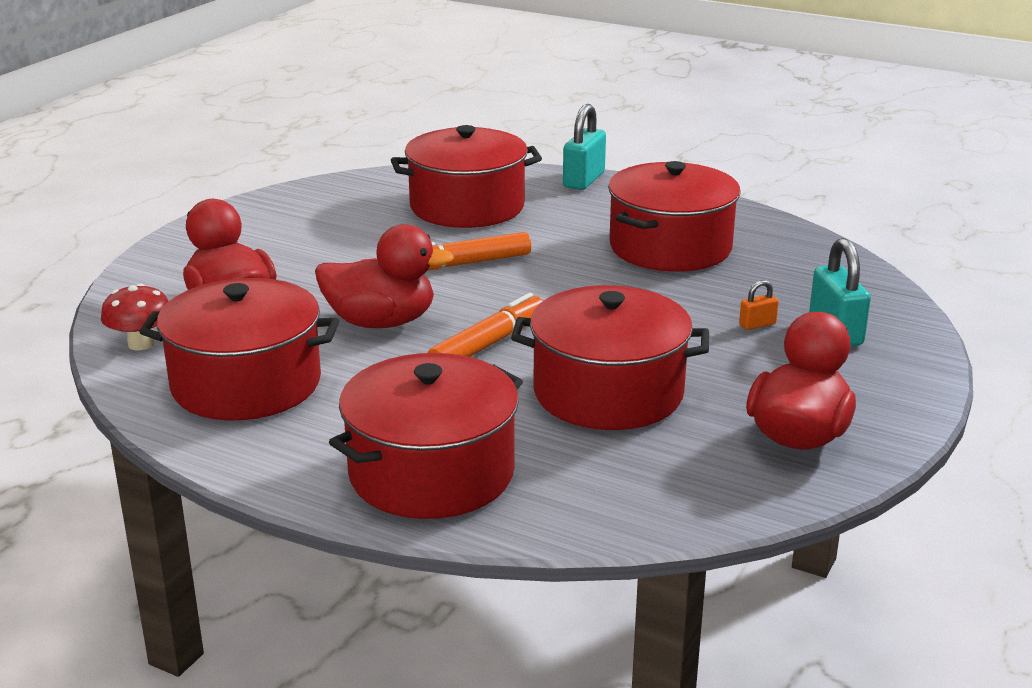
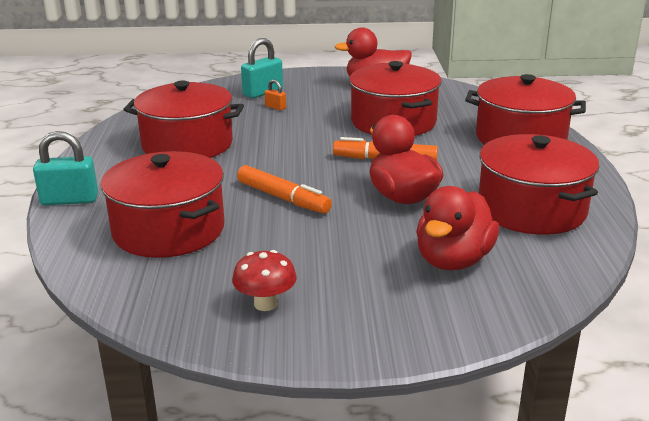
camera: 120 degrees left, 0 degrees up
red mushroom [101,284,169,350] -> red mushroom moved to [232,250,297,311]

